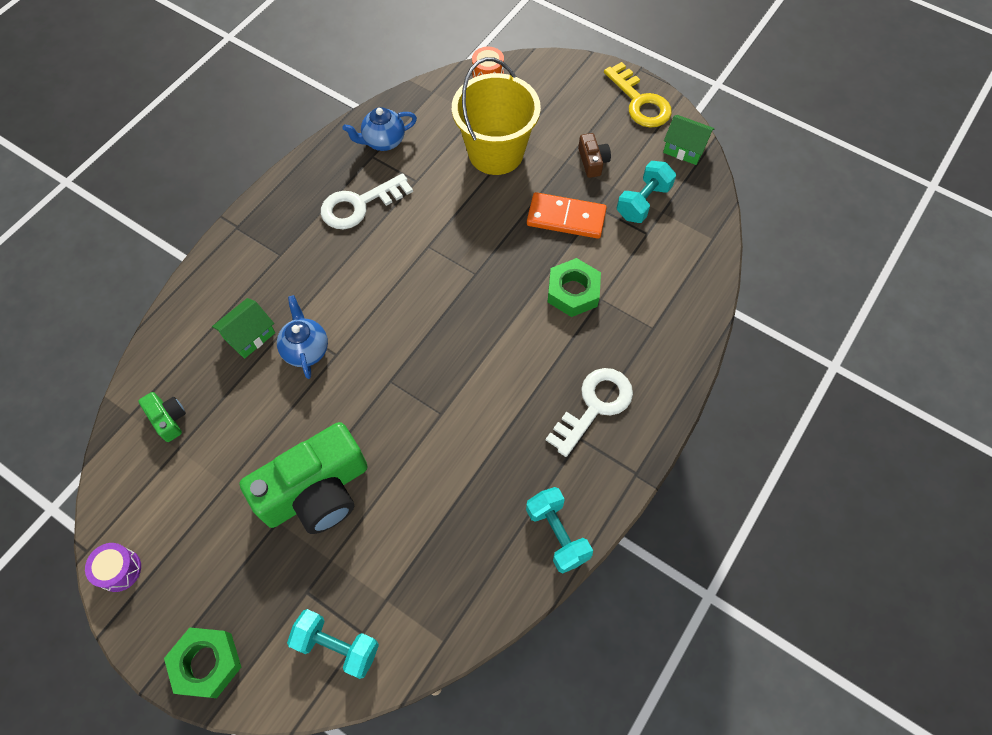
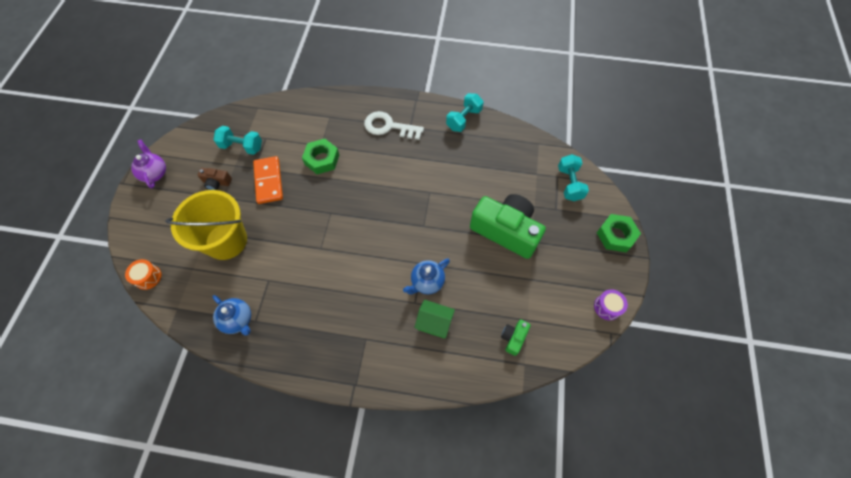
camera: 115 degrees left, 0 degrees up
white key [321,173,413,229] -> none
brown camera [578,133,611,178] -> brown camera turned 135 degrees counterclockwise [198,168,232,190]
yellow key [604,62,672,128] -> purple teapot [131,139,166,188]
green house [663,115,715,165] -> none

